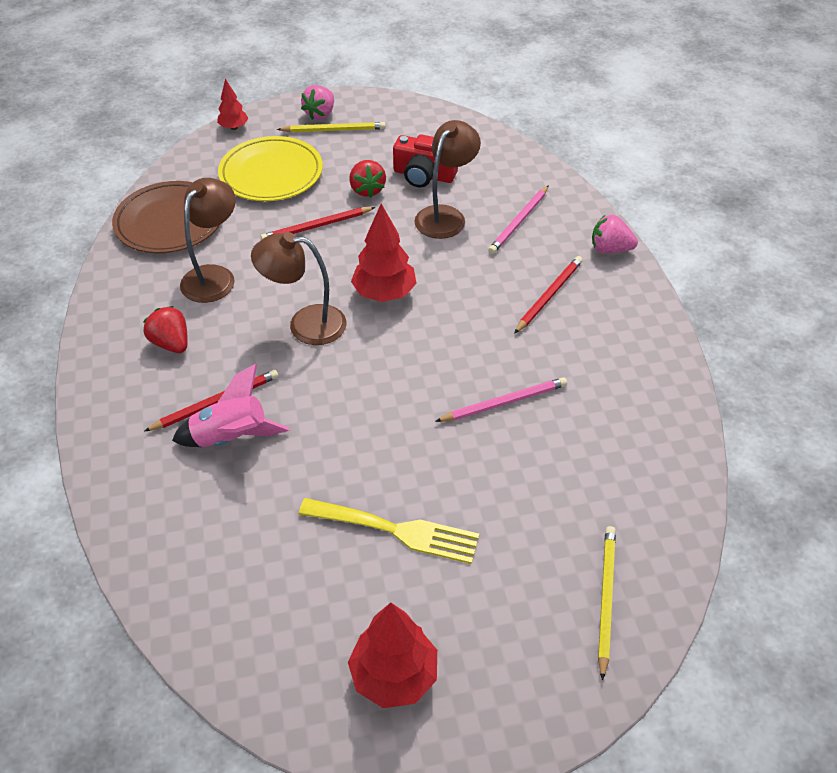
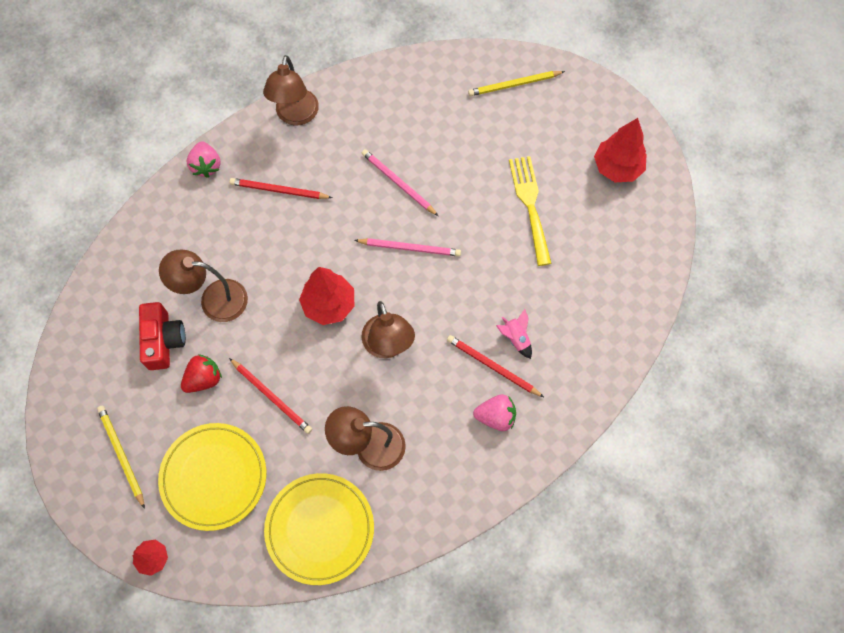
camera: 115 degrees left, 20 degrees up
brown plate [112,181,220,253] -> yellow plate [264,473,374,585]
red strawberry [143,306,188,353] -> none
pink rocket [172,364,289,447] -> pink rocket [496,309,532,359], size x0.58
pink strawberry [301,85,334,120] -> pink strawberry moved to [473,394,516,431]
pink pencil [488,185,549,254] -> pink pencil moved to [354,238,461,256]
none -> brown lamp [263,55,319,125]

